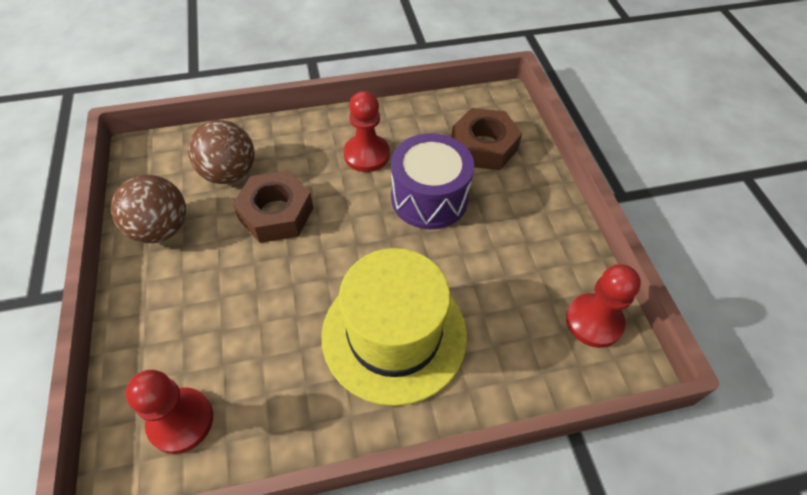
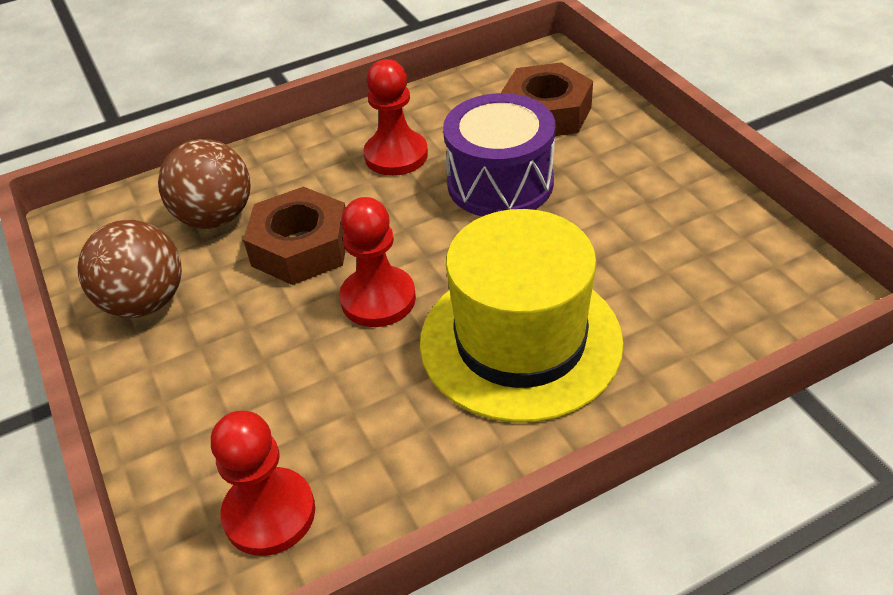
camera: 10 degrees left, 10 degrees down
red pawn [566,264,641,348] -> red pawn moved to [339,197,416,327]

